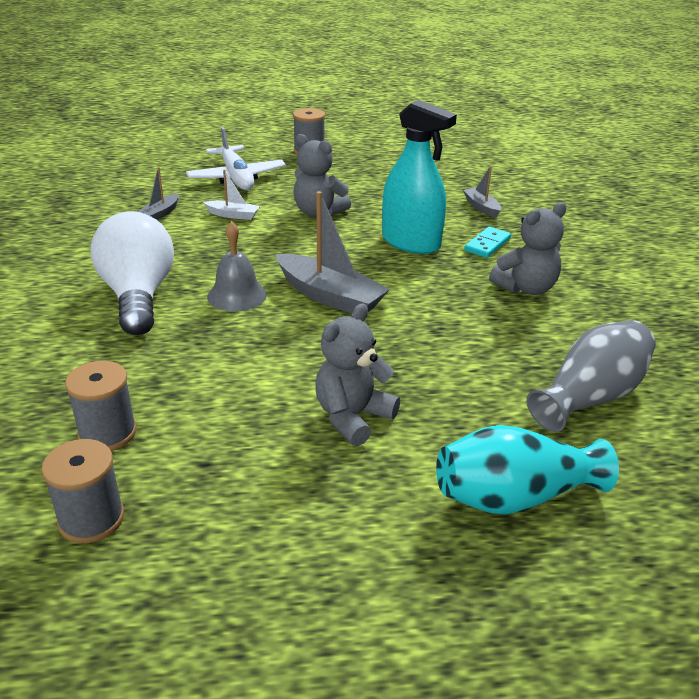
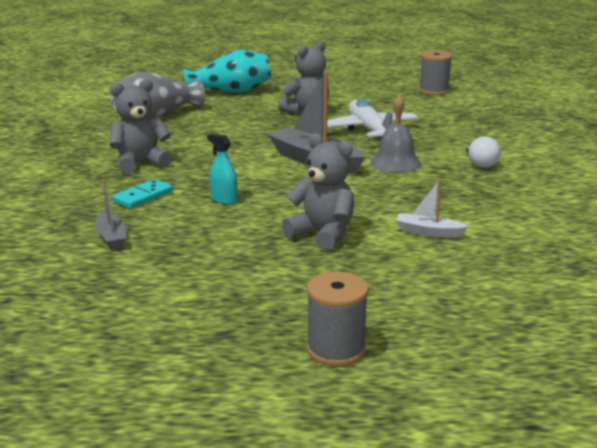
camera: 175 degrees left, 10 degrees down
grey spool [65,361,137,451] -> none
white light bulb [91,211,174,335] -> white light bulb [466,136,501,168], size x0.45
grey boat [138,167,179,220] -> none
white plane [186,127,286,190] -> white plane moved to [327,99,418,138]
turquoise spray bottle [382,100,457,254] -> turquoise spray bottle [207,133,238,205], size x0.45

